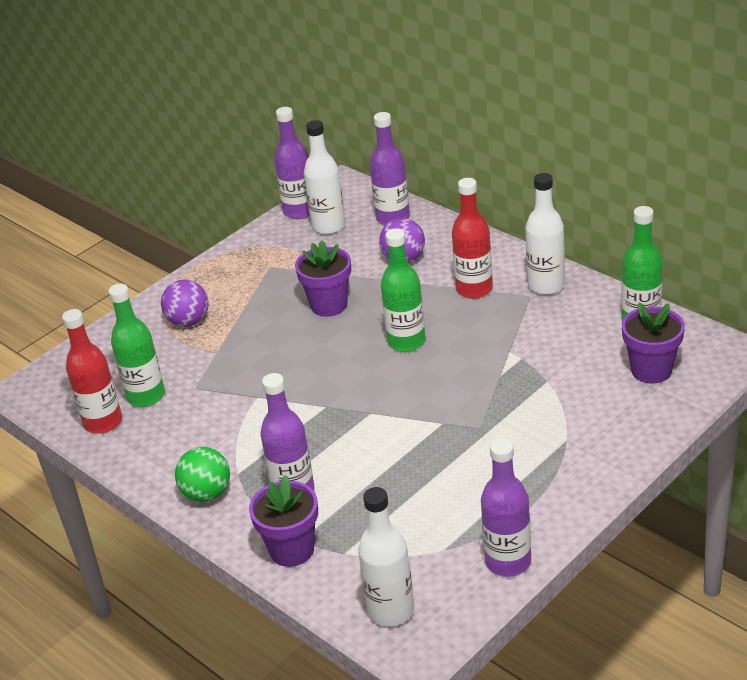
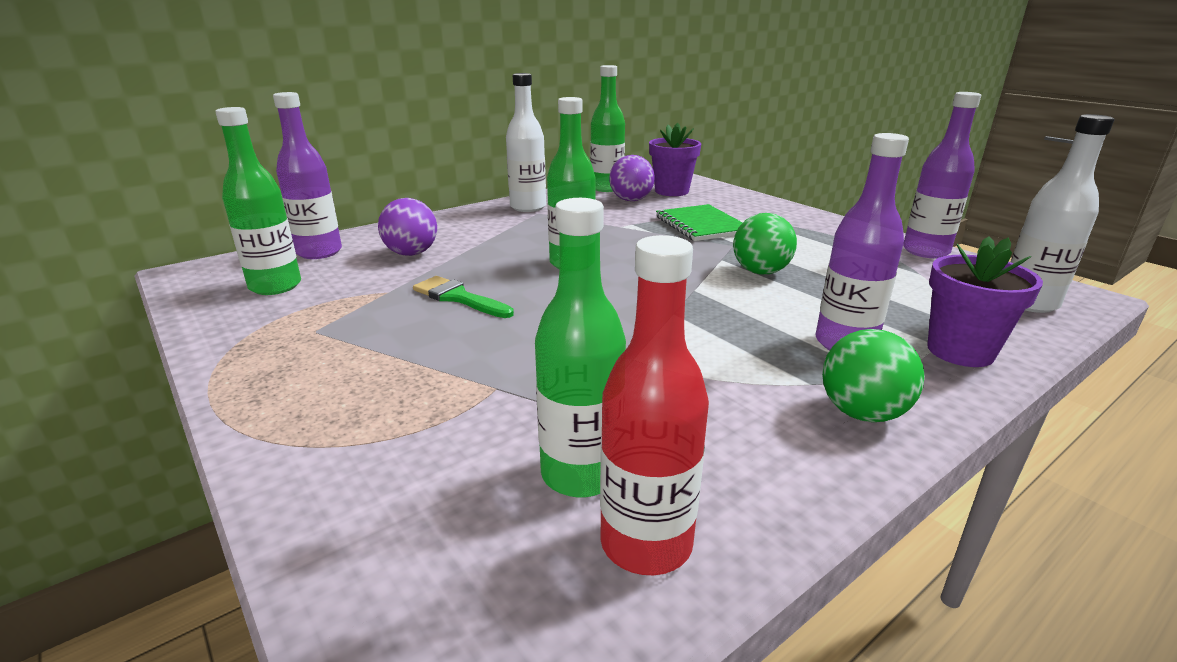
camera: 85 degrees left, 10 degrees down
purple ball [161,280,209,327] -> purple ball moved to [609,155,655,201]
purple bottle [274,107,310,219] -> none
purple flower pot [295,240,351,317] -> green brush [413,276,514,318]
white bottle [304,120,346,234] -> green bottle [215,107,301,295]
red bottle [452,178,493,299] -> none
none -> green notebook [656,204,743,241]
none -> green ball [733,213,797,274]

